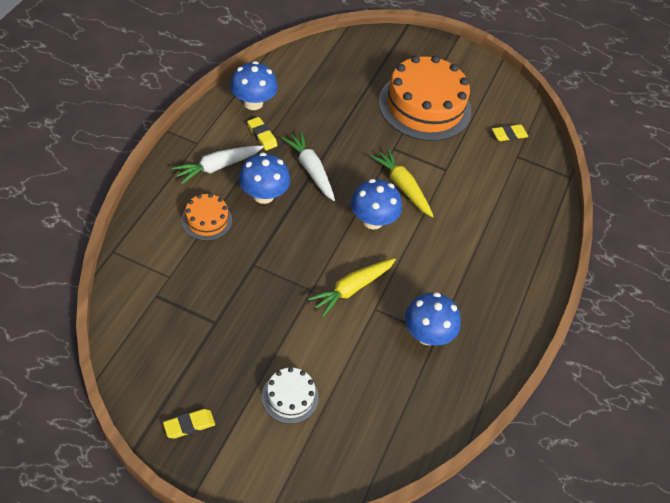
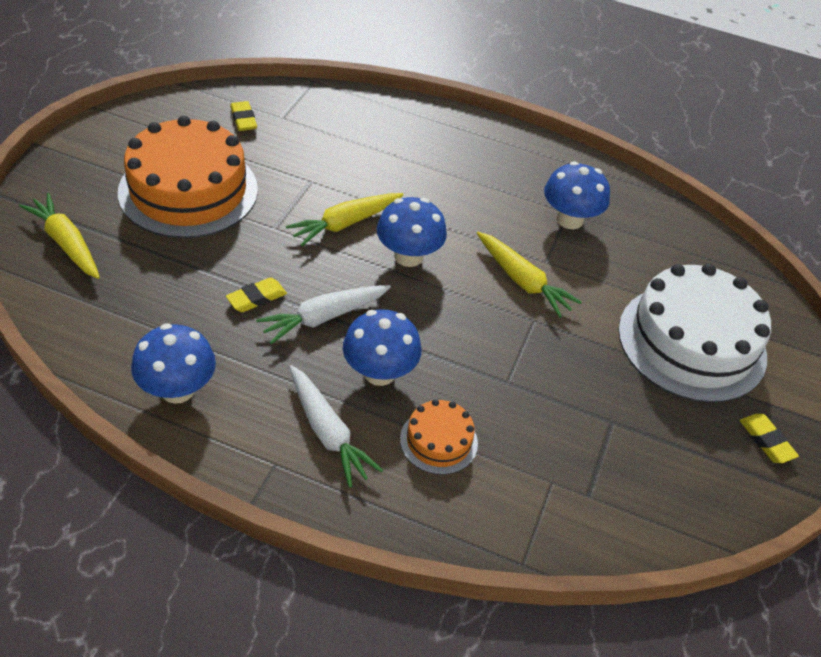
camera: 90 degrees left, 5 degrees down
yellow eraser [247,117,278,150] -> yellow eraser moved to [226,278,287,312]
white cake [262,367,319,424] -> white cake [618,263,771,403], size x2.14
none -> yellow carrot [19,193,100,279]

